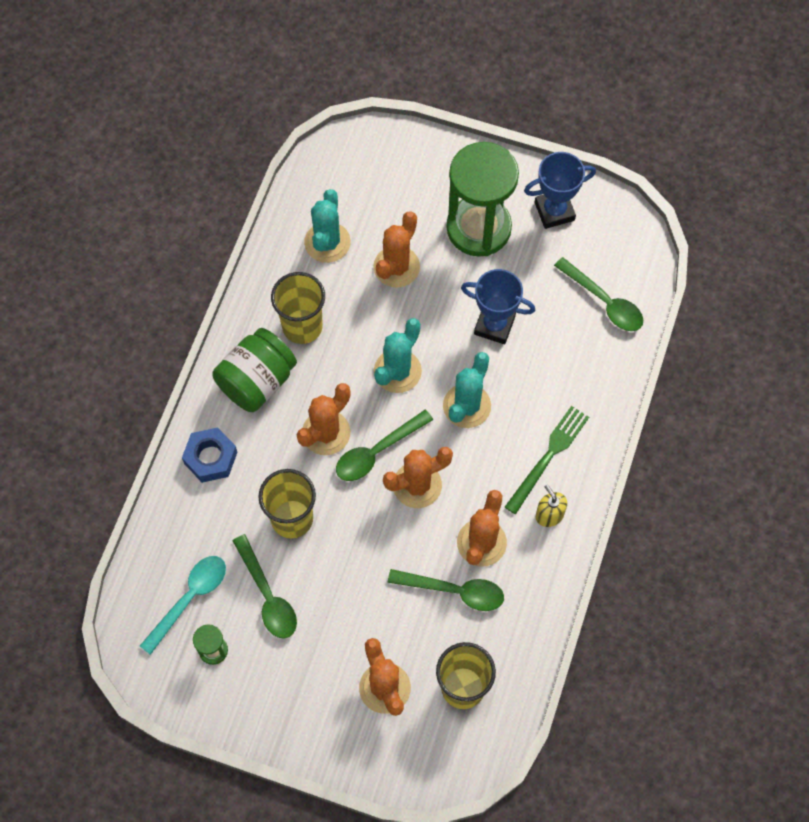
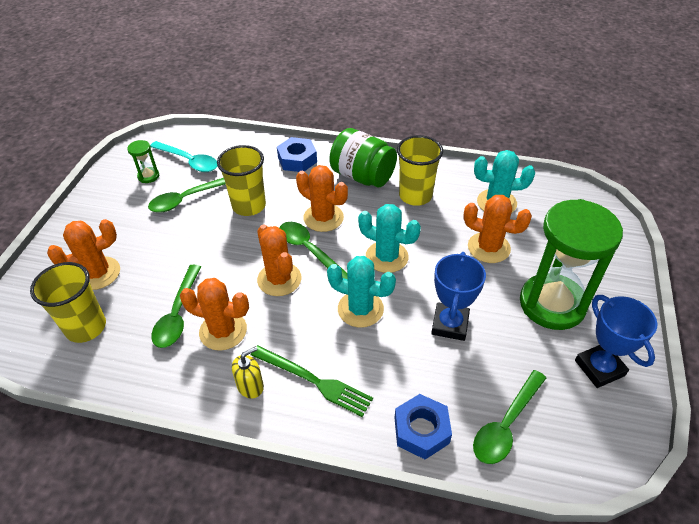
camera: 85 degrees right, 20 degrees down
none -> blue nut [395,394,452,460]

